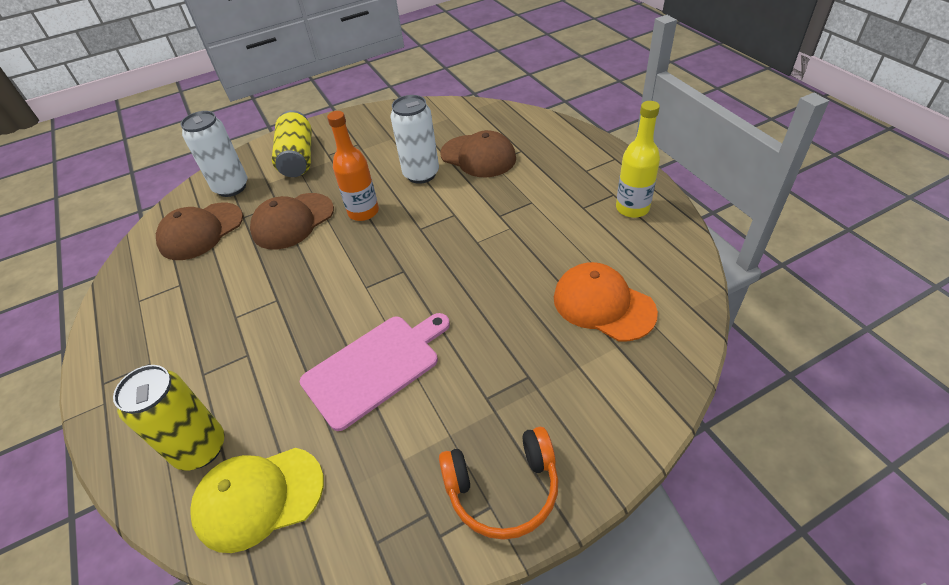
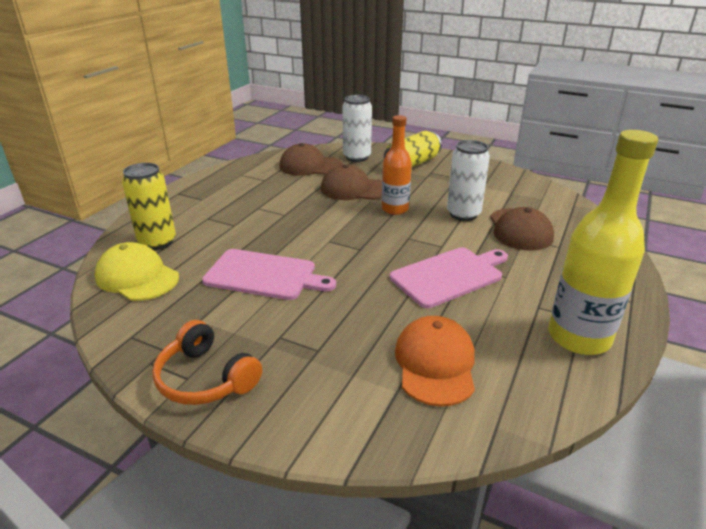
camera: 50 degrees right, 15 degrees down
yellow bottle [616,101,660,218] -> yellow bottle [548,130,658,355], size x1.58
none -> pink cutting board [390,247,508,308]

